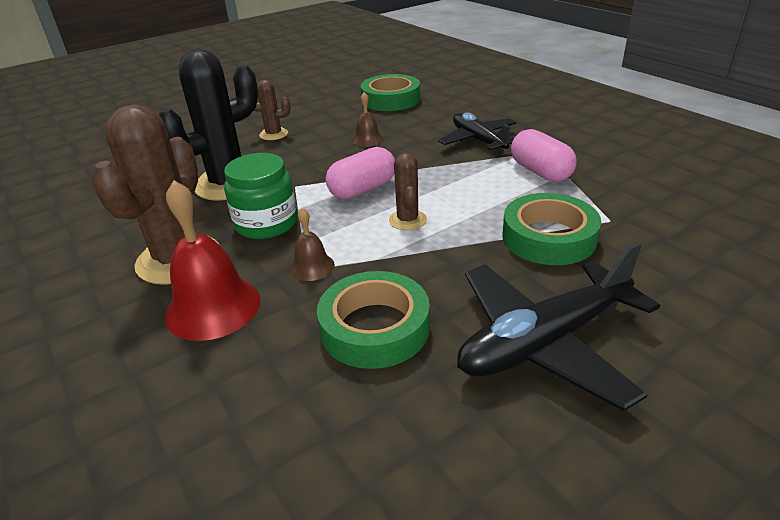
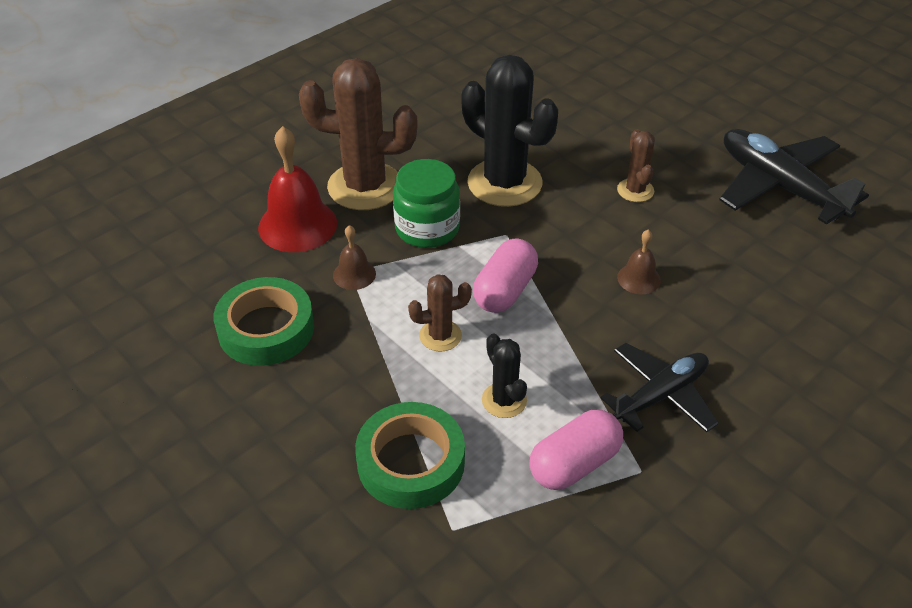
camera: 80 degrees right, 10 degrees up
pink capsule [326,147,395,199] -> pink capsule turned 75 degrees clockwise [473,238,538,313]
green tape [360,74,420,111] -> none
black plane [457,241,660,411] -> black plane moved to [719,129,869,225]
none -> black cactus [482,333,527,418]

